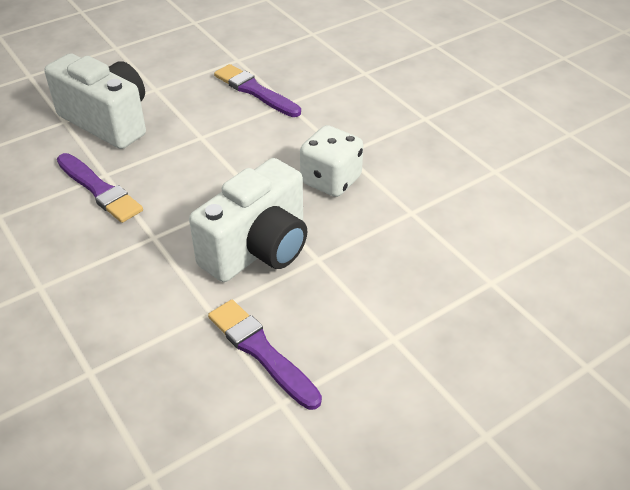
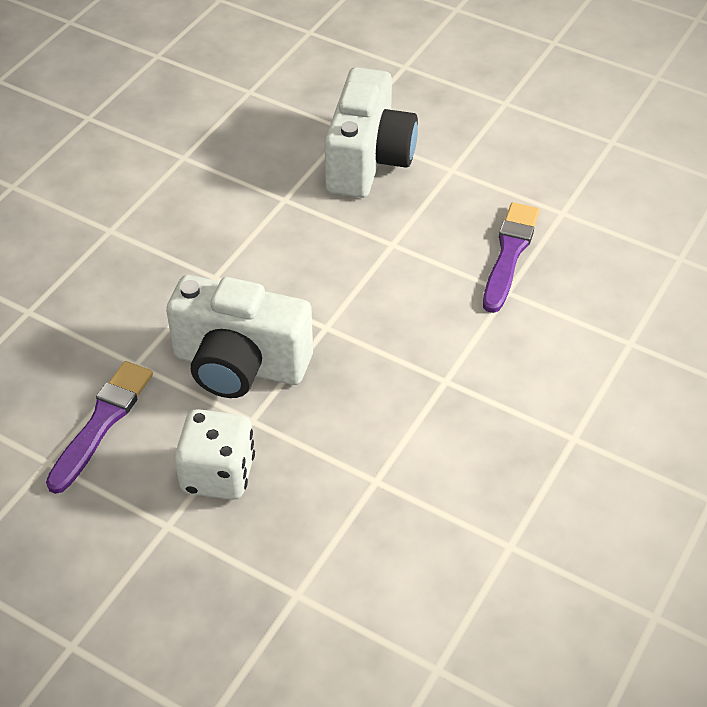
camera: 65 degrees right, 5 degrees up
purple brush [57,153,143,223] -> none
white dice [300,125,363,197] -> white dice moved to [175,409,255,500]

